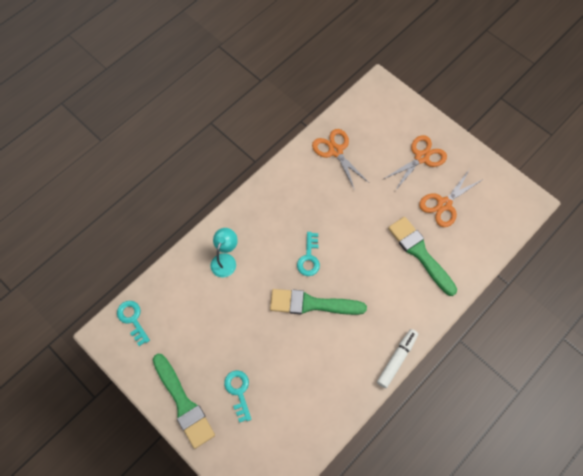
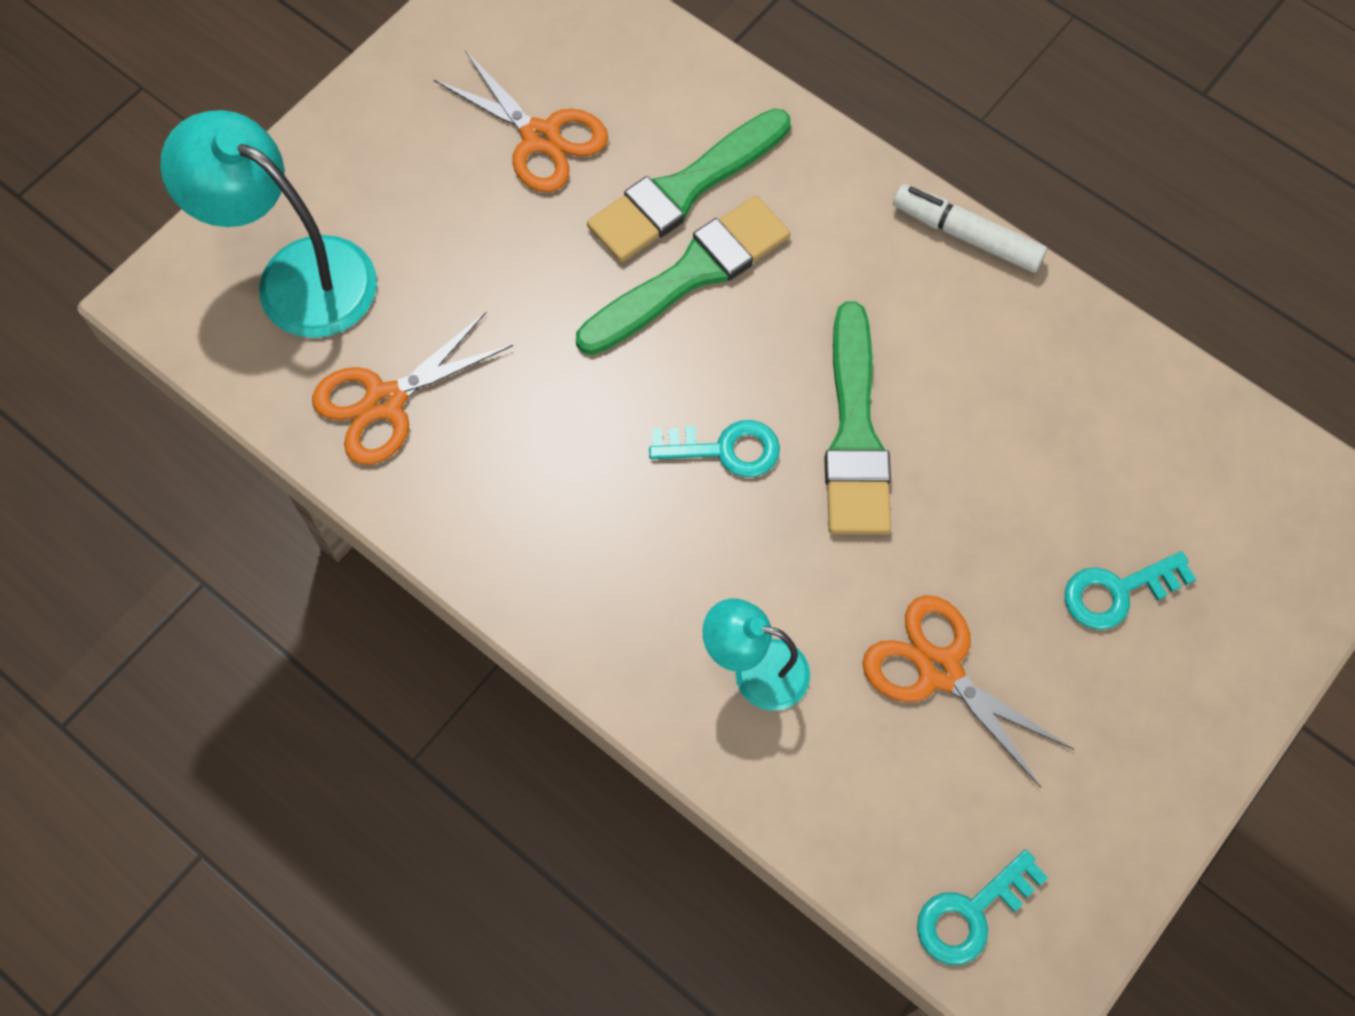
camera: 95 degrees left, 0 degrees up
green brush [153,354,215,449] -> green brush moved to [576,196,790,355]
orange scissors [384,135,447,191] -> orange scissors moved to [862,595,1074,788]
none -> turquoise lamp [160,110,377,338]

